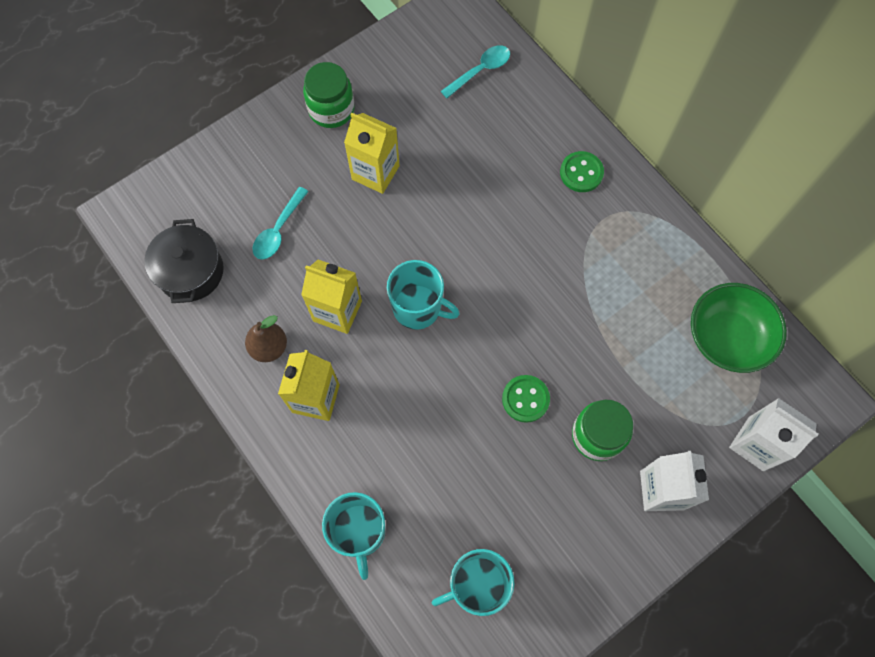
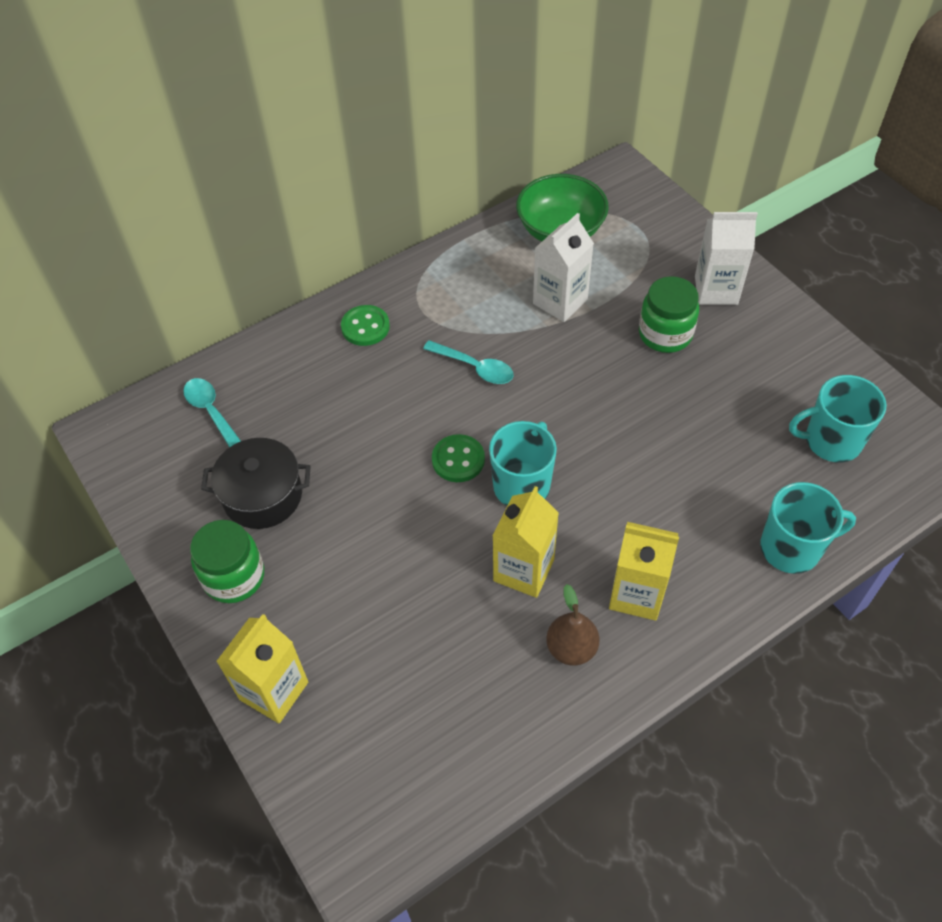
camera: 85 degrees left, 15 degrees down
black pot [144,219,224,303] -> black pot moved to [201,438,311,529]
turquoise spoon [253,187,309,260] -> turquoise spoon moved to [423,340,514,384]
yellow carton [344,113,400,194] -> yellow carton moved to [216,614,308,723]
turquoise mug [432,549,514,616] -> turquoise mug turned 105 degrees clockwise [789,375,887,463]
green button [502,375,550,423] -> green button moved to [432,434,485,482]
white carton [729,398,819,471] -> white carton moved to [533,213,594,322]

